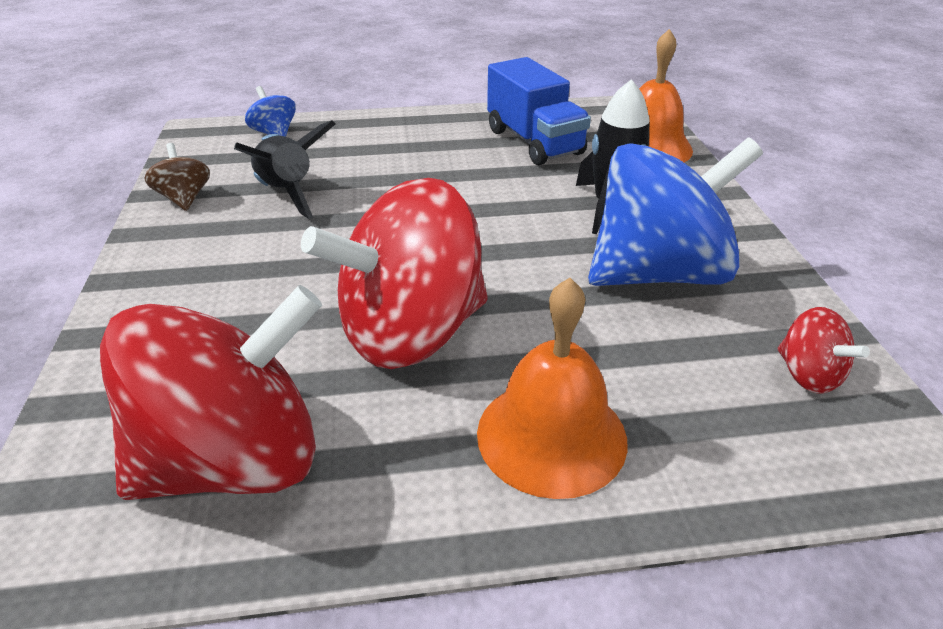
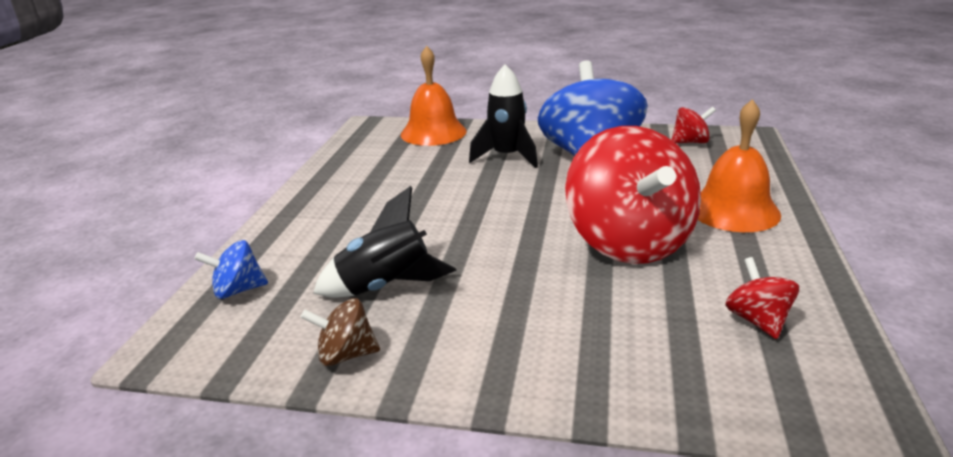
camera: 70 degrees left, 10 degrees down
red spinning top [100,285,322,500] -> red spinning top [725,257,799,339], size x0.43
blue truck [487,57,591,165] -> none

